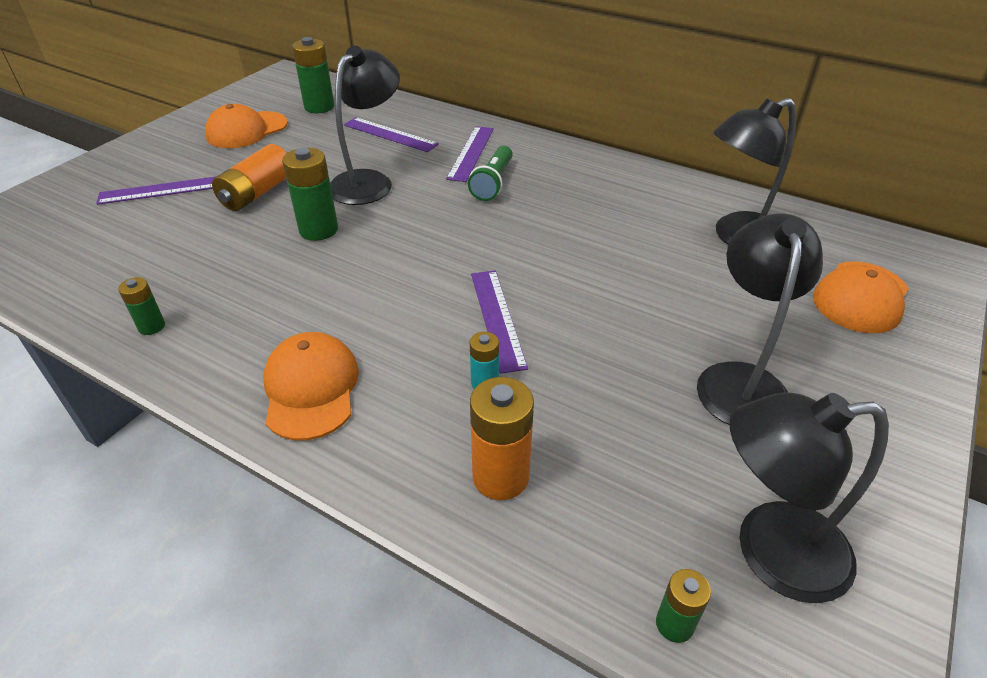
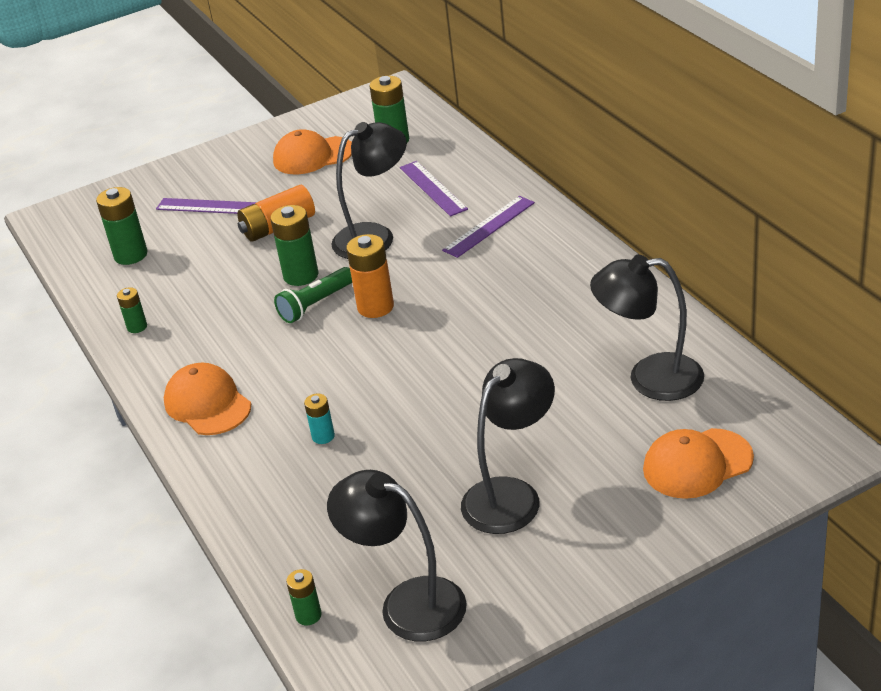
camera: 35 degrees right, 5 degrees down
orange cap [263,332,359,441] -> orange cap turned 60 degrees counterclockwise [164,363,251,435]
green flashlight [468,146,513,201] -> green flashlight moved to [274,267,352,323]
orange battery [470,377,534,500] -> orange battery moved to [346,234,394,318]
purple ruler [471,270,528,374] -> none
none -> green battery [96,187,148,265]

